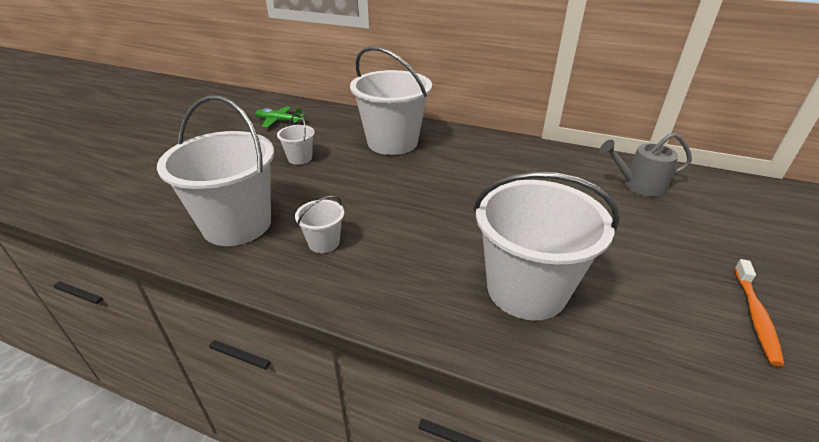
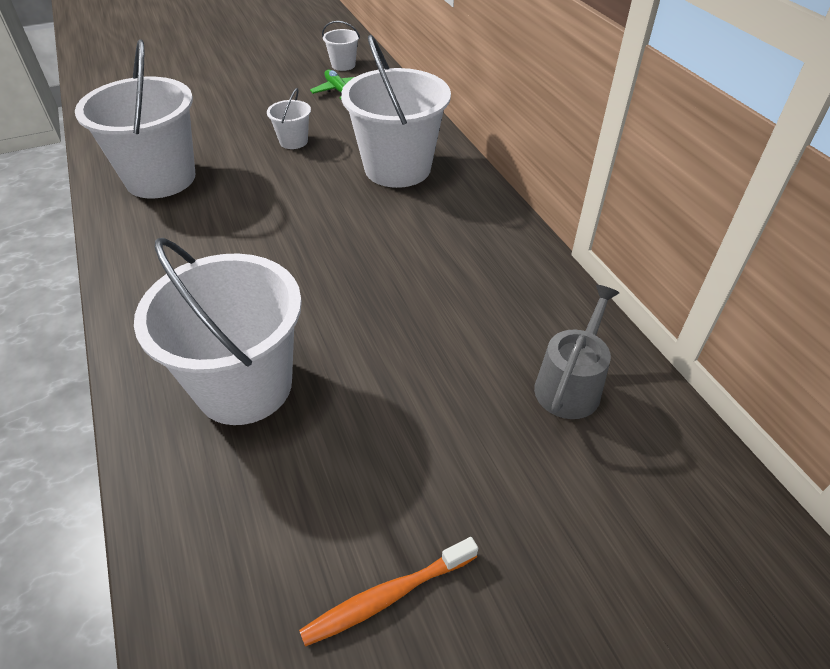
camera: 45 degrees right, 10 degrees up
white bucket [295,196,344,253] -> white bucket moved to [322,21,360,71]
grey watering can [600,133,692,197] -> grey watering can turned 75 degrees clockwise [534,285,619,419]

